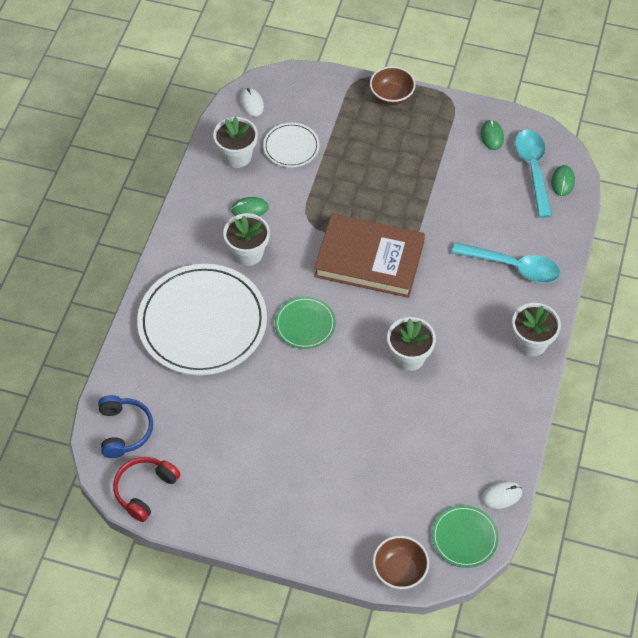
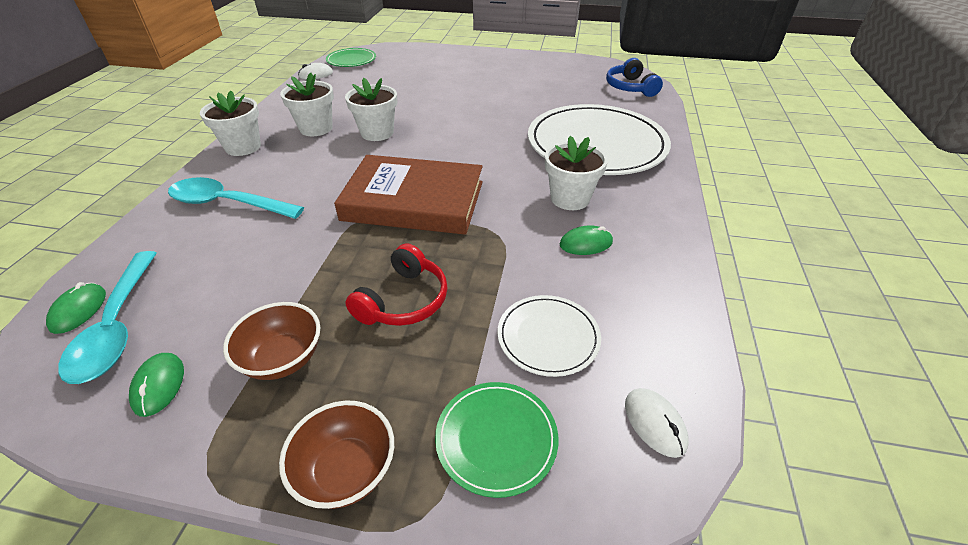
camera: 175 degrees right, 15 degrees down
red headphones [113,457,180,522] -> red headphones moved to [345,243,448,326]
white flower pot [213,117,258,168] -> white flower pot moved to [280,73,334,136]
green plate [275,296,336,349] -> green plate moved to [435,382,558,498]
brown bowl [373,536,429,589] -> brown bowl moved to [223,302,320,380]

